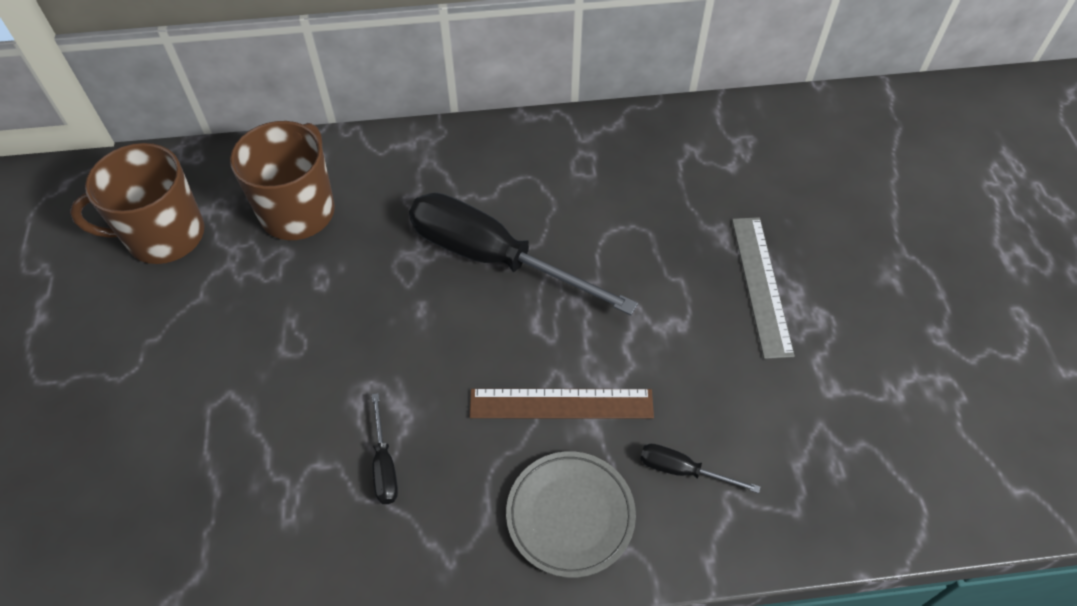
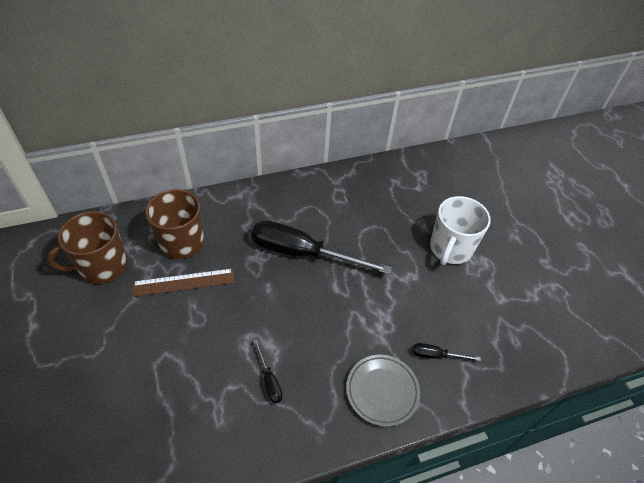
camera: 15 degrees left, 5 degrees down
brown ruler [470,389,654,419] -> brown ruler moved to [132,268,235,297]
grey ruler [732,217,795,359] -> white mug [430,196,491,265]

